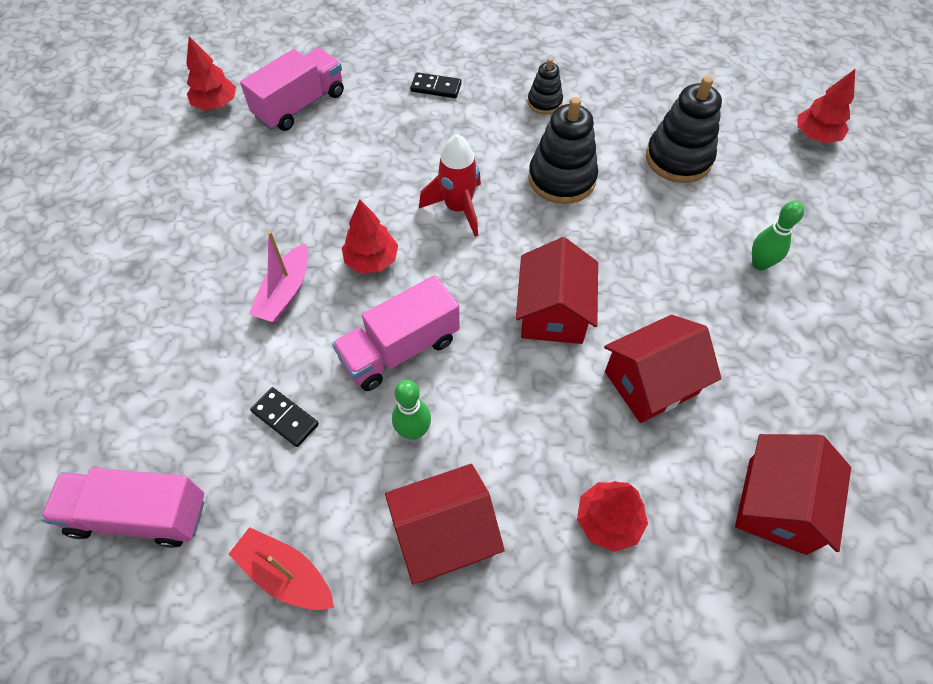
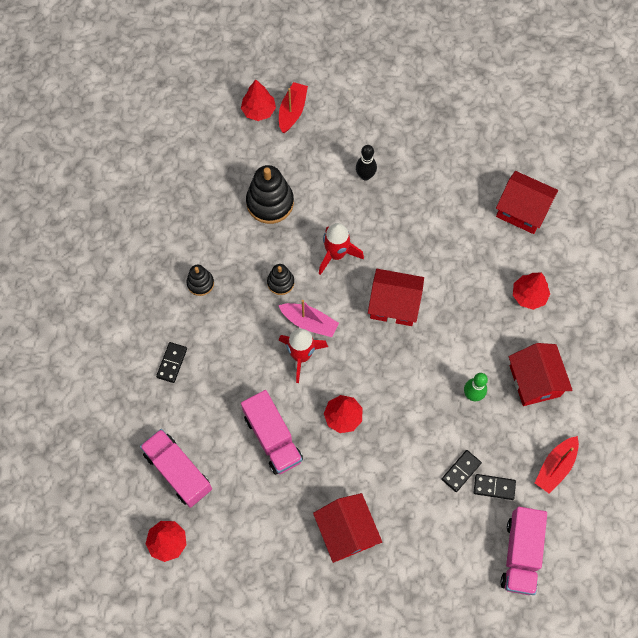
camera: 85 degrees left, 10 degrees up
pink boat [249,231,308,322] -> pink boat moved to [278,300,339,337]
pink truck [332,275,460,391] -> pink truck moved to [241,390,303,475]
black stacking toy [528,97,598,204] -> black stacking toy [267,264,294,295], size x0.56
red house [604,315,721,423] -> red house moved to [313,493,382,563]
green bowling pin [752,201,804,270] -> black bowling pin [356,145,377,181]
none -> red boat [279,82,308,133]
none -> red rocket [319,223,364,275]
none -> black domino [474,474,516,500]

